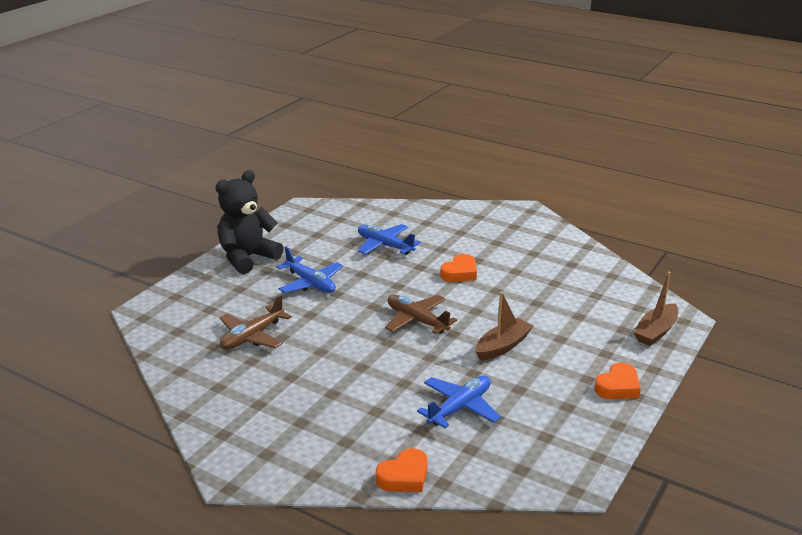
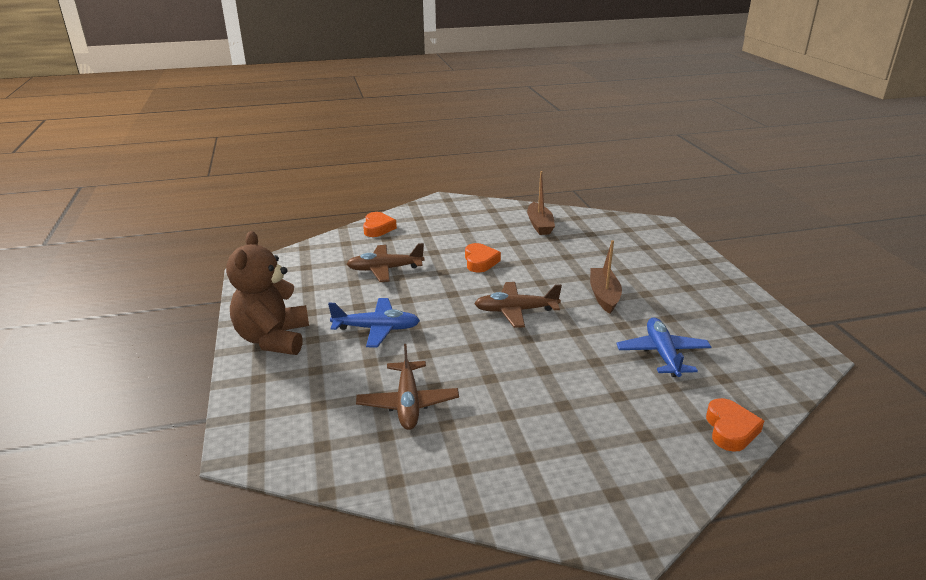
camera: 45 degrees left, 0 degrees up
black teddy bear [215,170,284,274] -> brown teddy bear [226,231,309,355]
blue plane [358,224,421,255] -> brown plane [347,243,425,282]
orange heart [595,362,641,399] -> orange heart moved to [363,212,397,237]
brown boat [633,272,678,346] -> brown boat moved to [527,171,555,235]

